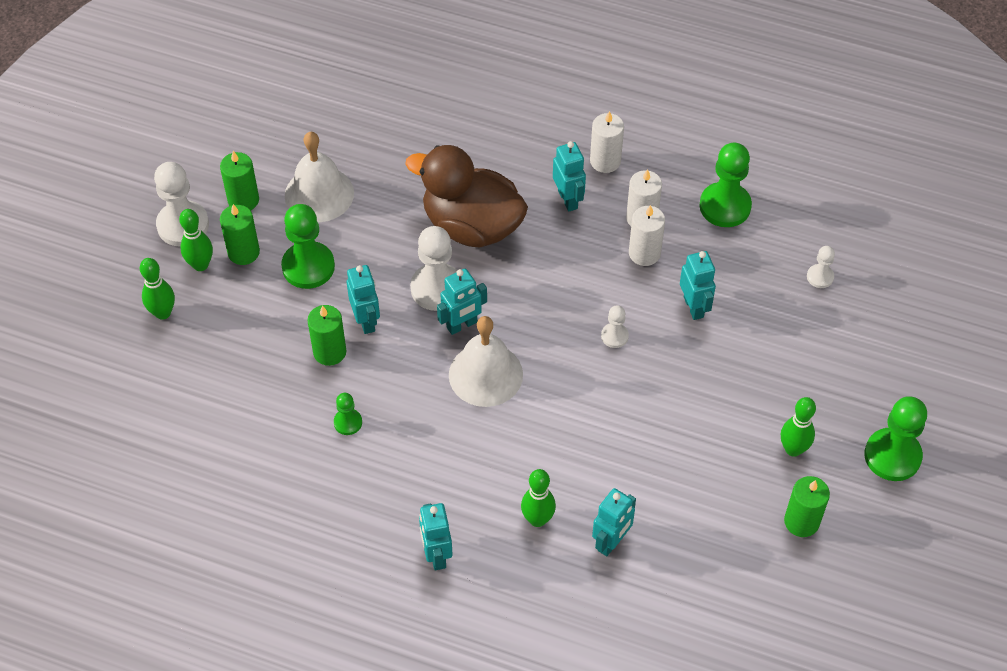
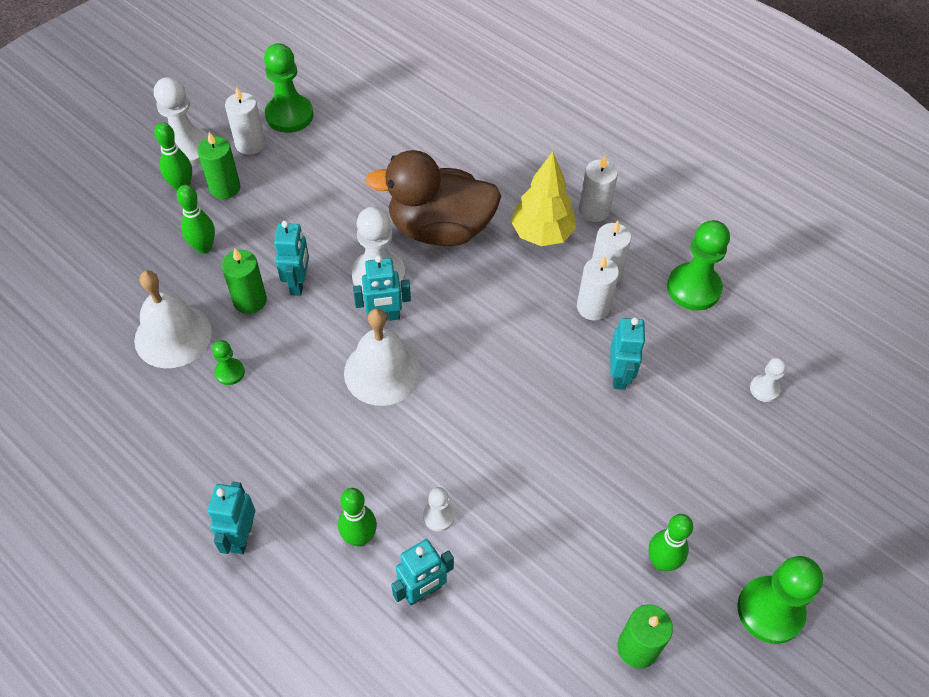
camera: 20 degrees right, 0 degrees up
green bowling pin [140,258,175,320] -> green bowling pin moved to [177,185,215,254]
green candle [220,151,259,211] -> white candle [225,87,265,155]
green pawn [281,204,335,289] -> green pawn moved to [264,43,314,133]
white bell [285,132,354,222] -> white bell moved to [134,271,212,368]
brown duck [405,145,528,247] -> brown duck turned 45 degrees counterclockwise [365,150,501,246]
turquoise robot [553,141,586,212] -> yellow tree [511,152,576,246]
white pawn [601,305,629,348] -> white pawn moved to [423,487,455,531]

